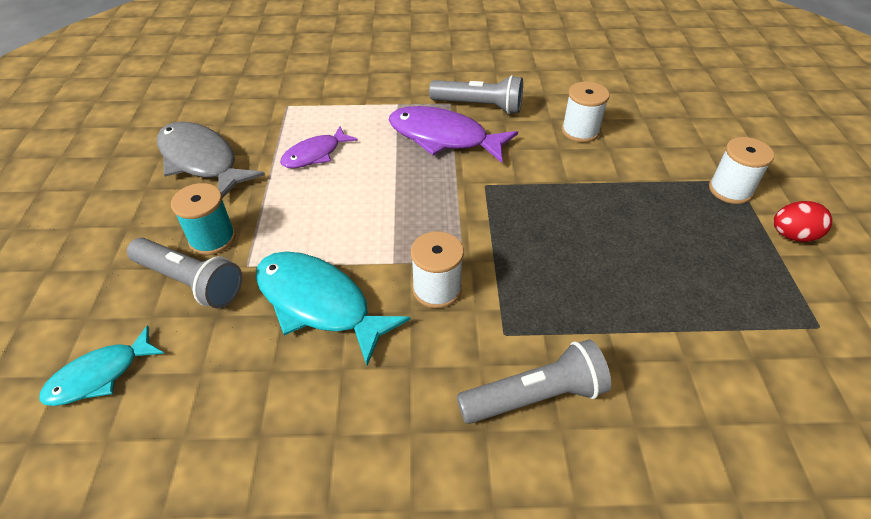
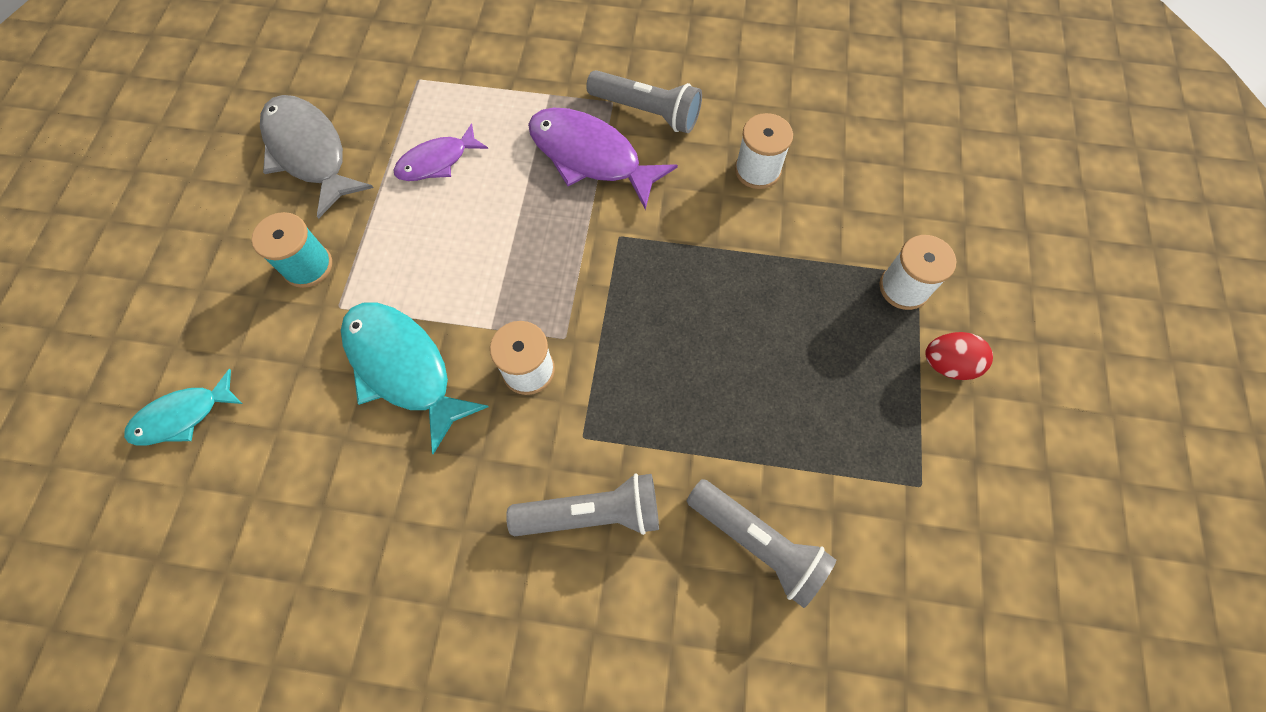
camera: 10 degrees right, 20 degrees up
grey flashlight [127,238,242,308] -> grey flashlight moved to [687,479,836,608]

